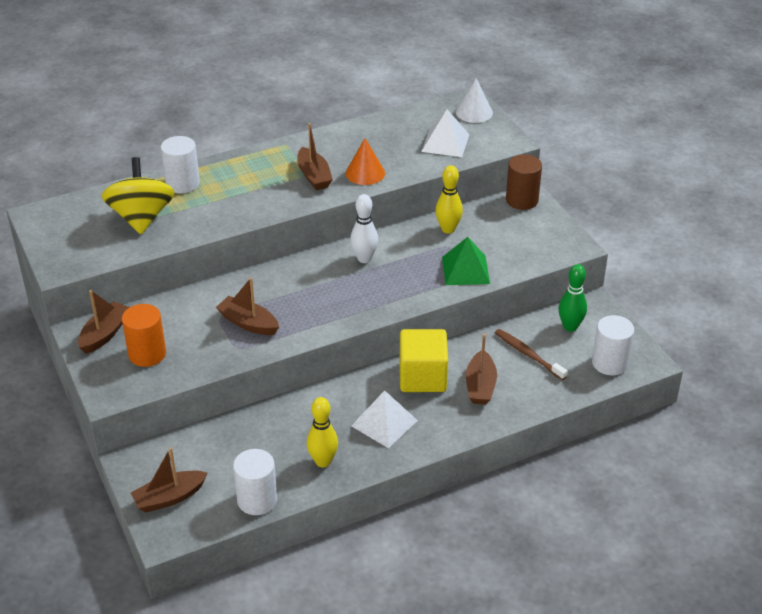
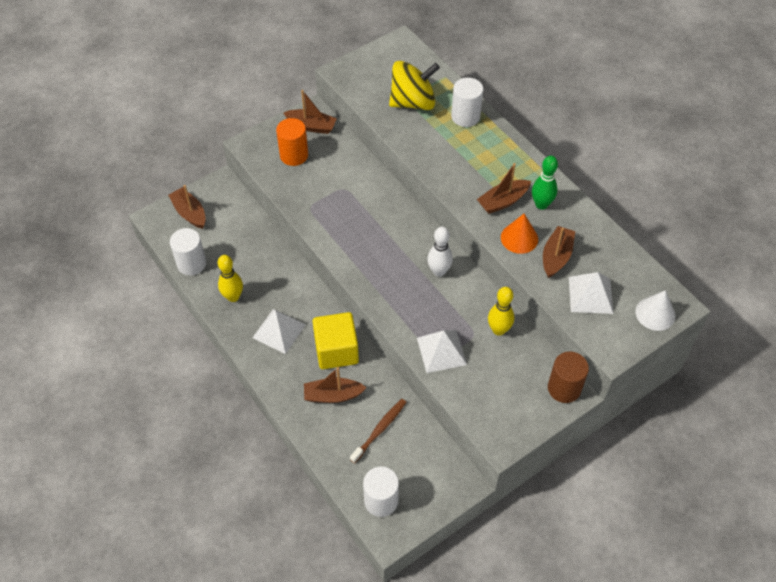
camera: 80 degrees right, 15 degrees up
brown boat [216,277,279,335] -> brown boat moved to [543,226,575,278]
green pyramid [442,237,490,285] -> white pyramid [417,330,467,373]
green bowling pin [558,264,587,332] -> green bowling pin moved to [532,156,558,210]

